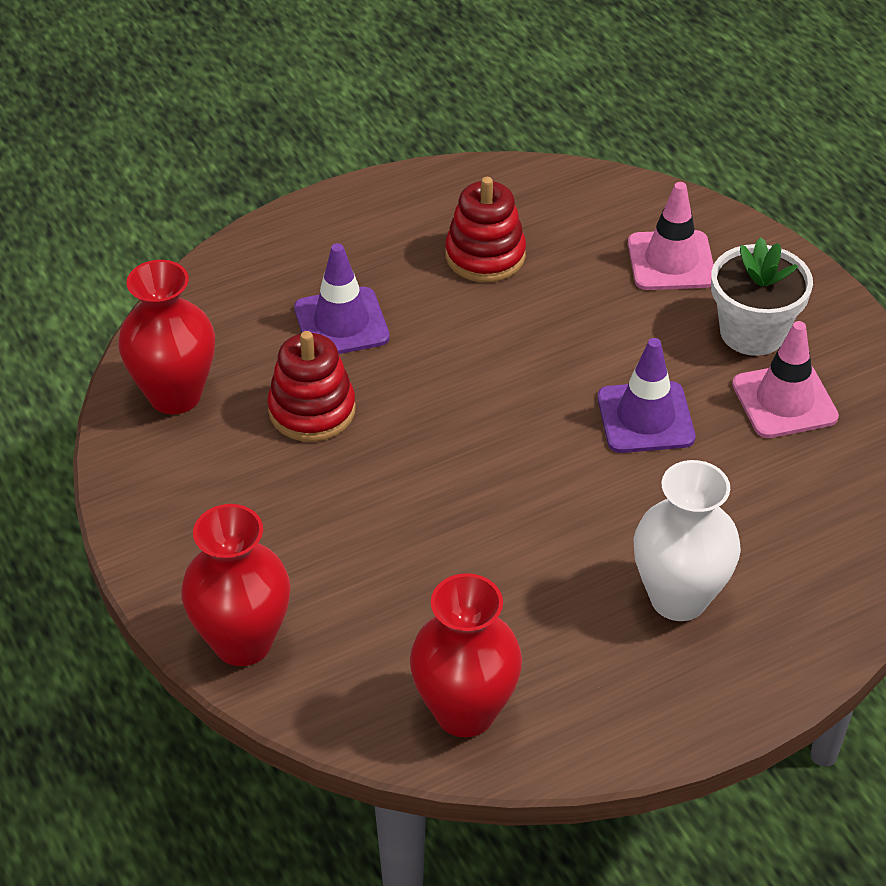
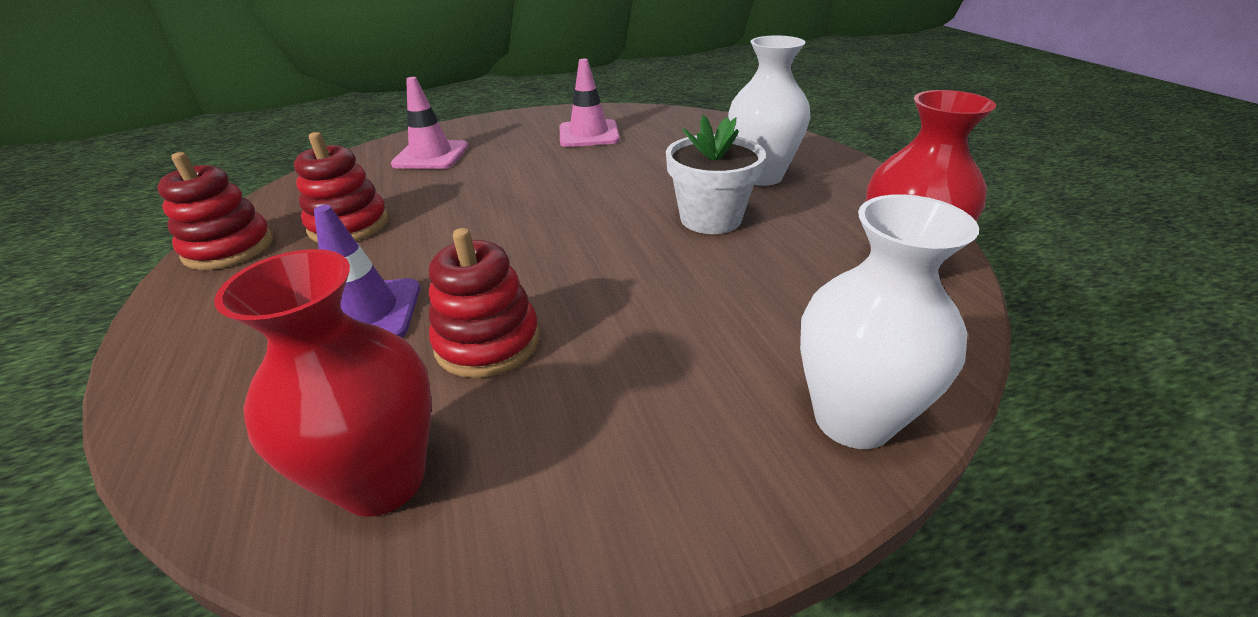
camera: 80 degrees left, 10 degrees down
red vase [181,504,291,666] -> white vase [800,194,979,449]
purple traffic cone [598,338,695,453] -> none
white flower pot [711,237,813,356] -> white flower pot moved to [666,115,766,234]
none -> red stacking toy [157,152,273,270]

